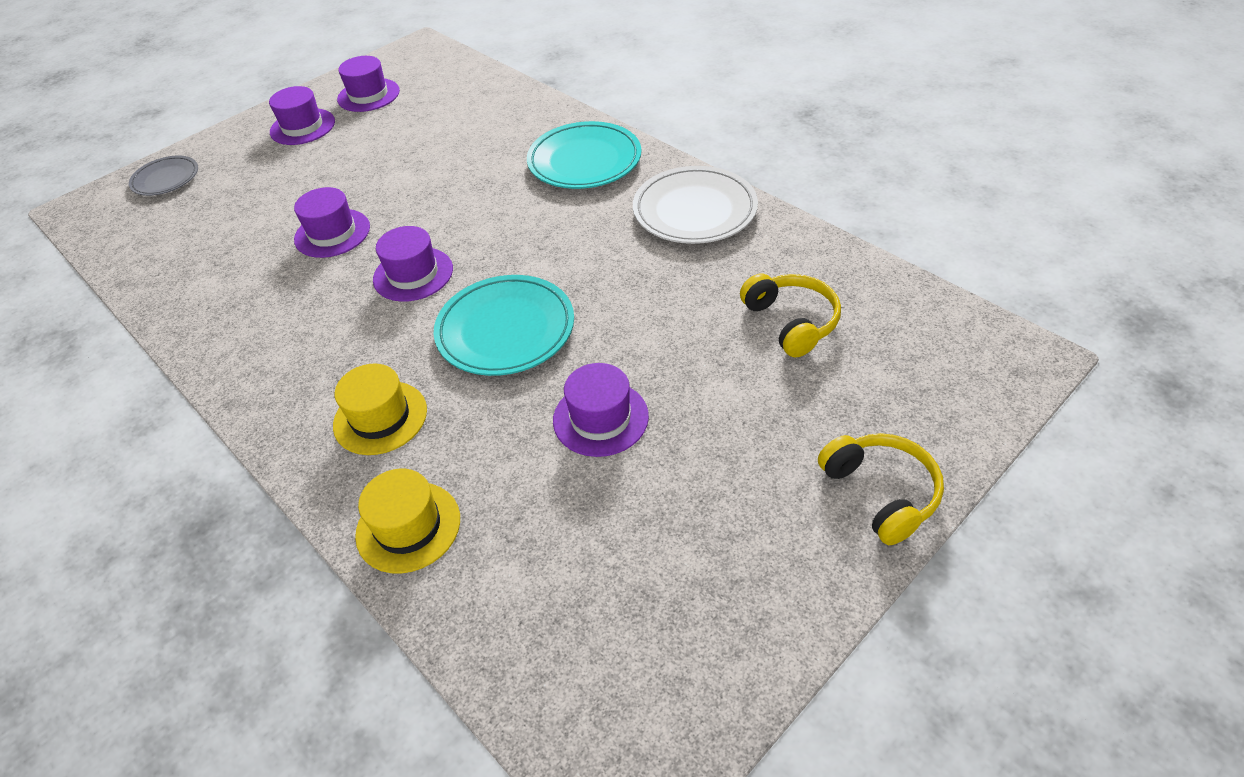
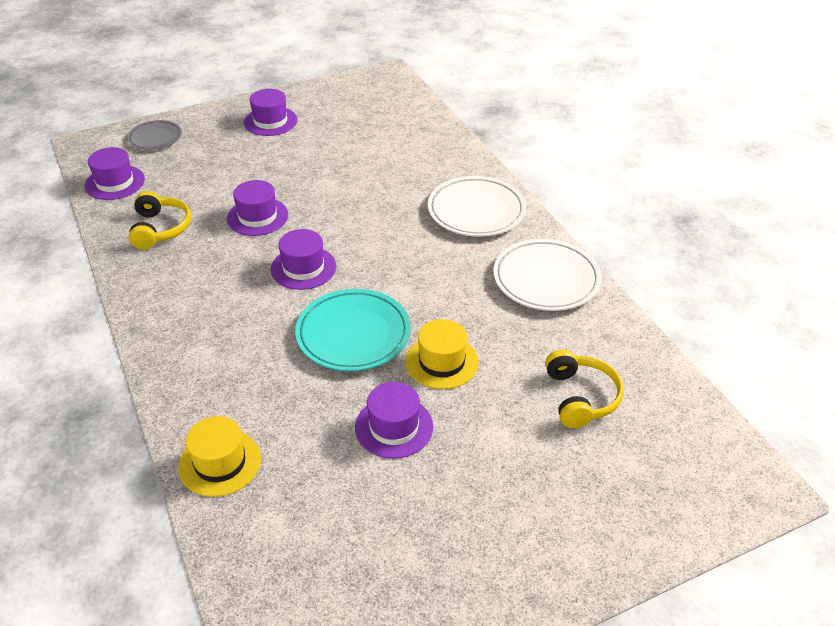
camera: 15 degrees right, 5 degrees down
yellow hat [333,364,427,455] -> yellow hat moved to [405,319,479,389]
purple hat [337,56,400,112] -> purple hat moved to [85,147,145,200]
turquoise plate [527,121,641,189] -> white plate [428,176,526,237]
yellow headphones [818,433,944,545] -> yellow headphones moved to [129,191,191,249]

